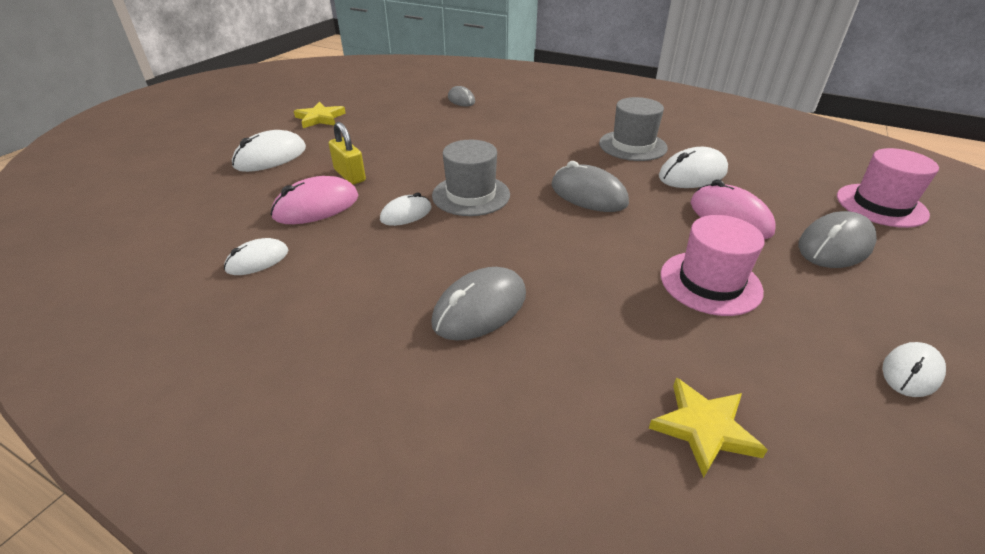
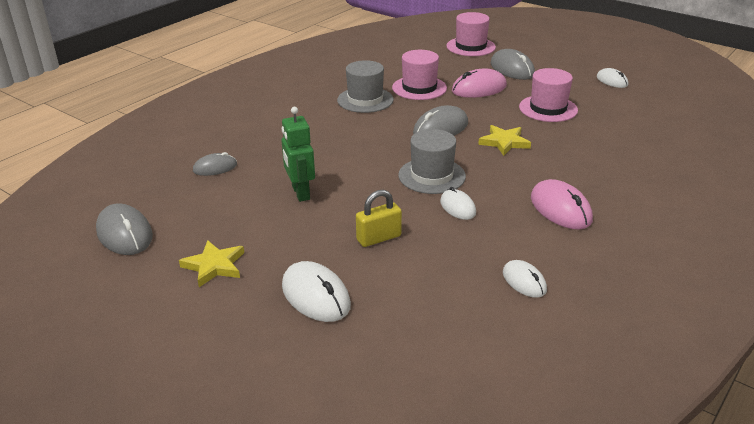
camera: 80 degrees left, 5 degrees down
pink mouse [270,176,358,224] -> pink mouse moved to [531,179,593,230]
grey mouse [431,267,526,341] -> grey mouse moved to [96,203,153,255]
yellow star [649,378,768,478] -> yellow star moved to [478,125,531,156]
white mouse [659,147,728,188] -> pink hat [392,50,447,100]
none -> green robot [281,107,315,202]

